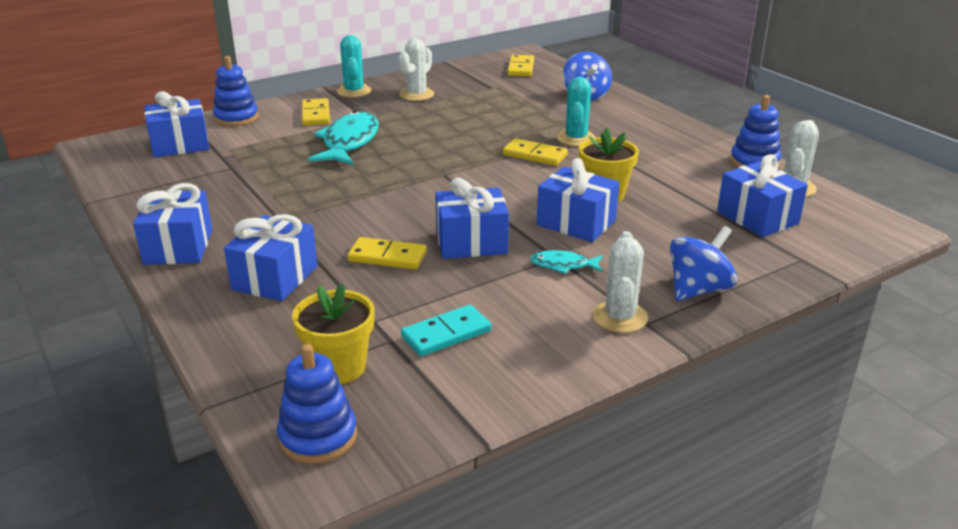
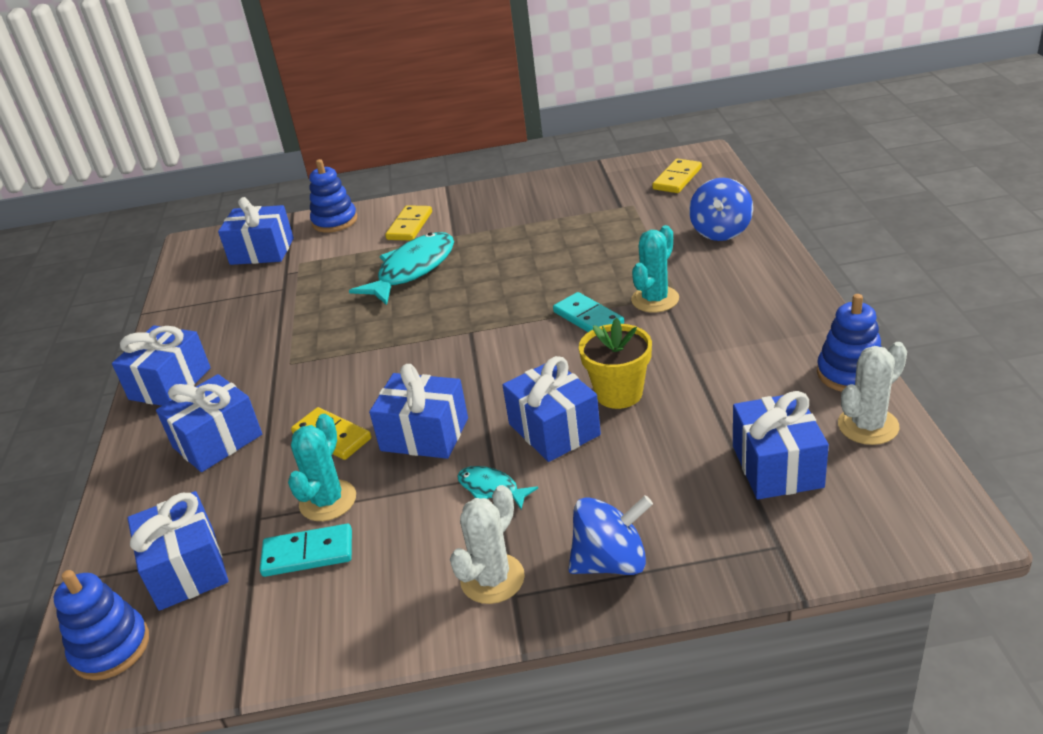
camera: 30 degrees right, 5 degrees up
yellow flower pot [292,283,375,384] -> blue gift [128,491,229,611]
turquoise cactus [337,35,372,97] -> turquoise cactus moved to [288,414,356,521]
white cactus [398,38,434,101] -> none
yellow domino [503,138,568,166] -> turquoise domino [553,292,624,332]

